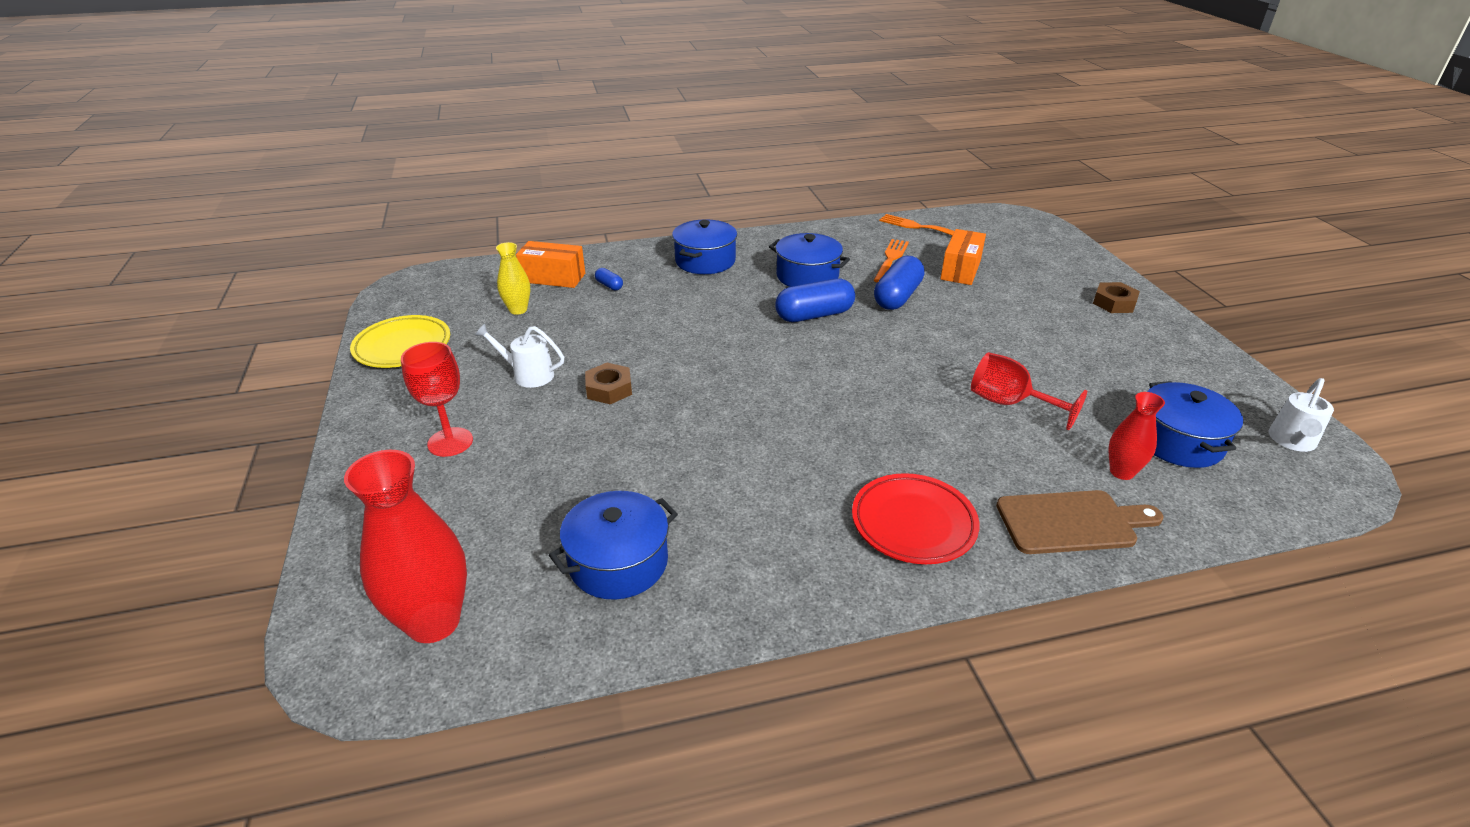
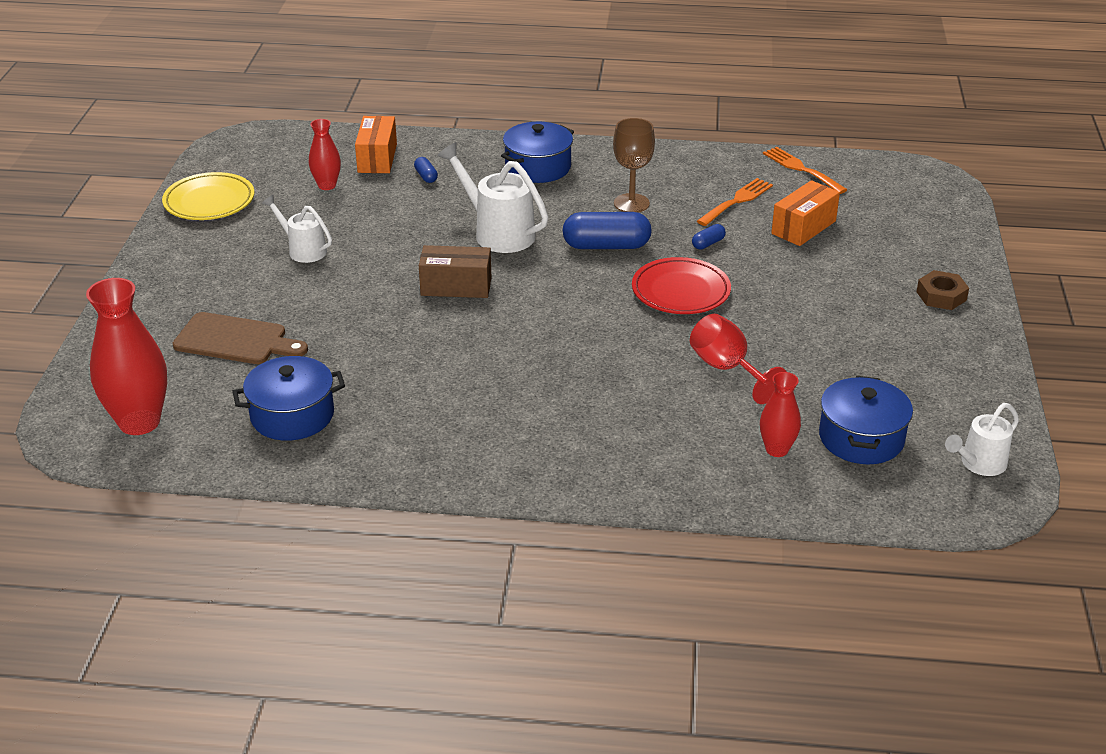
camera: 20 degrees right, 0 degrees up
red goblet [401,342,473,457] -> none
yellow vase [496,242,530,315] -> red vase [309,119,341,190]
orange box [516,241,585,288] -> orange box turned 60 degrees clockwise [355,116,397,173]
brown nut [585,363,632,404] -> none
blue pot [769,233,850,287] -> brown goblet [613,118,655,212]
red plate [852,473,979,564] -> red plate moved to [632,257,731,314]
blue capsule [874,256,925,310] -> blue capsule [692,224,726,250], size x0.46
brown cutting board [996,490,1164,554] -> brown cutting board moved to [173,312,308,364]
none -> brown box [419,245,491,298]
none -> white watering can [437,142,548,253]

